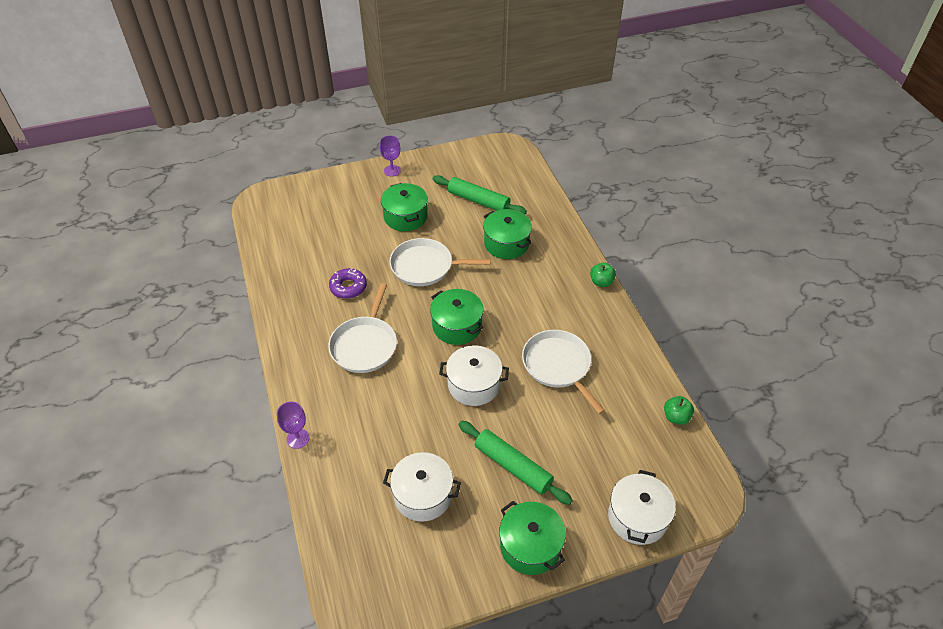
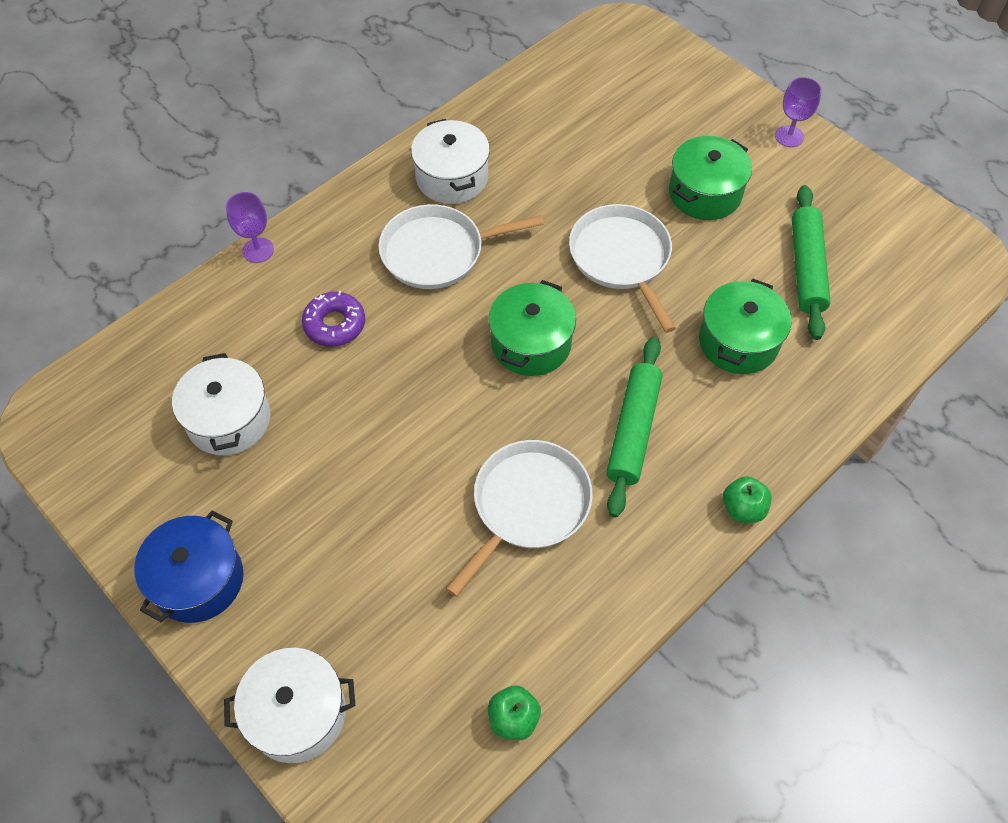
camera: 65 degrees right, 10 degrees up
purple donut [329,268,367,299] -> purple donut moved to [302,291,365,347]
white pot [439,346,509,406] -> white pot moved to [411,119,490,204]
green rolling pin [459,421,573,505] -> green rolling pin moved to [606,337,662,518]
green pot [499,501,566,575] -> blue pot [134,510,243,623]

